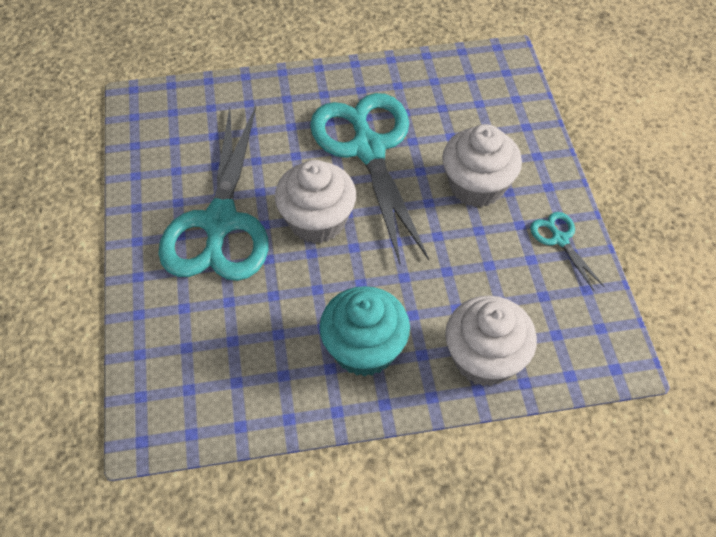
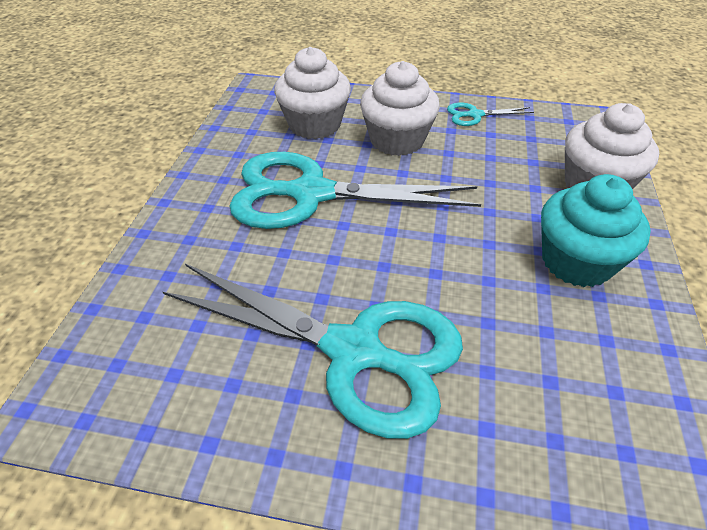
camera: 70 degrees left, 10 degrees down
white cupcake [275,160,356,243] -> white cupcake moved to [274,47,351,139]

